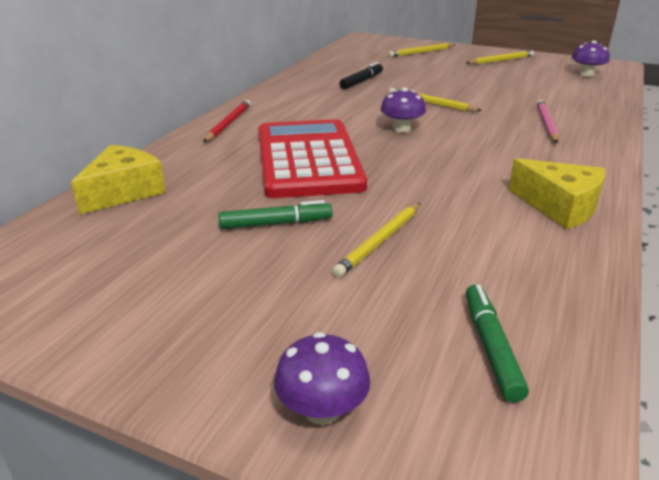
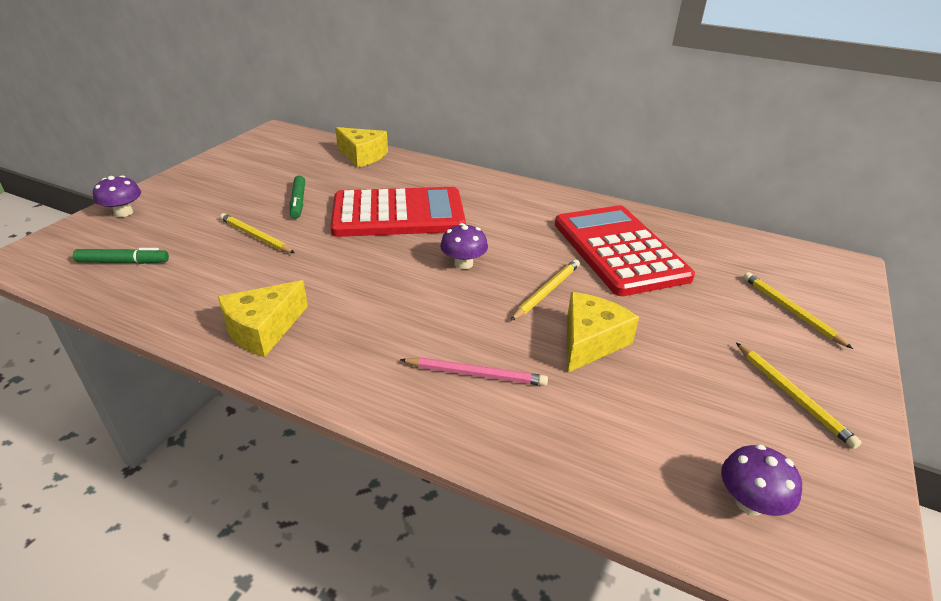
camera: 90 degrees right, 5 degrees up
red pencil [203,100,251,142] -> none
black marker [339,62,383,89] -> red calculator [555,205,695,296]
none -> yellow cheese [567,292,639,372]

